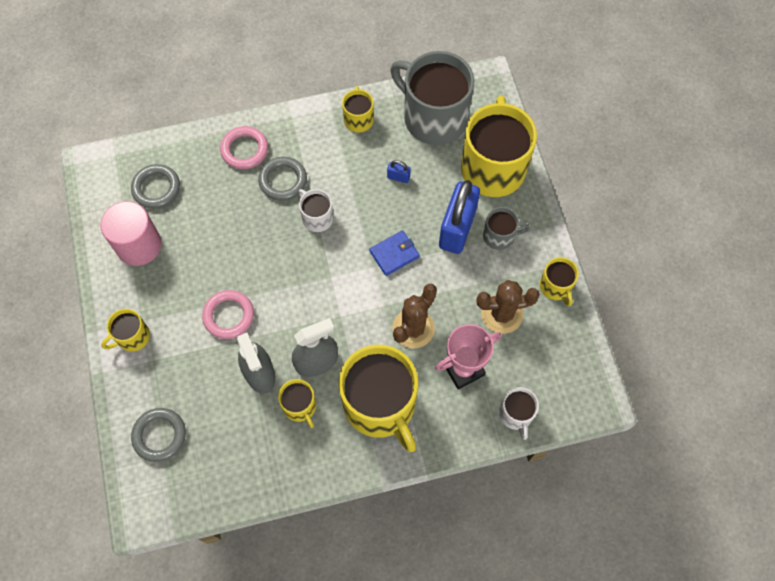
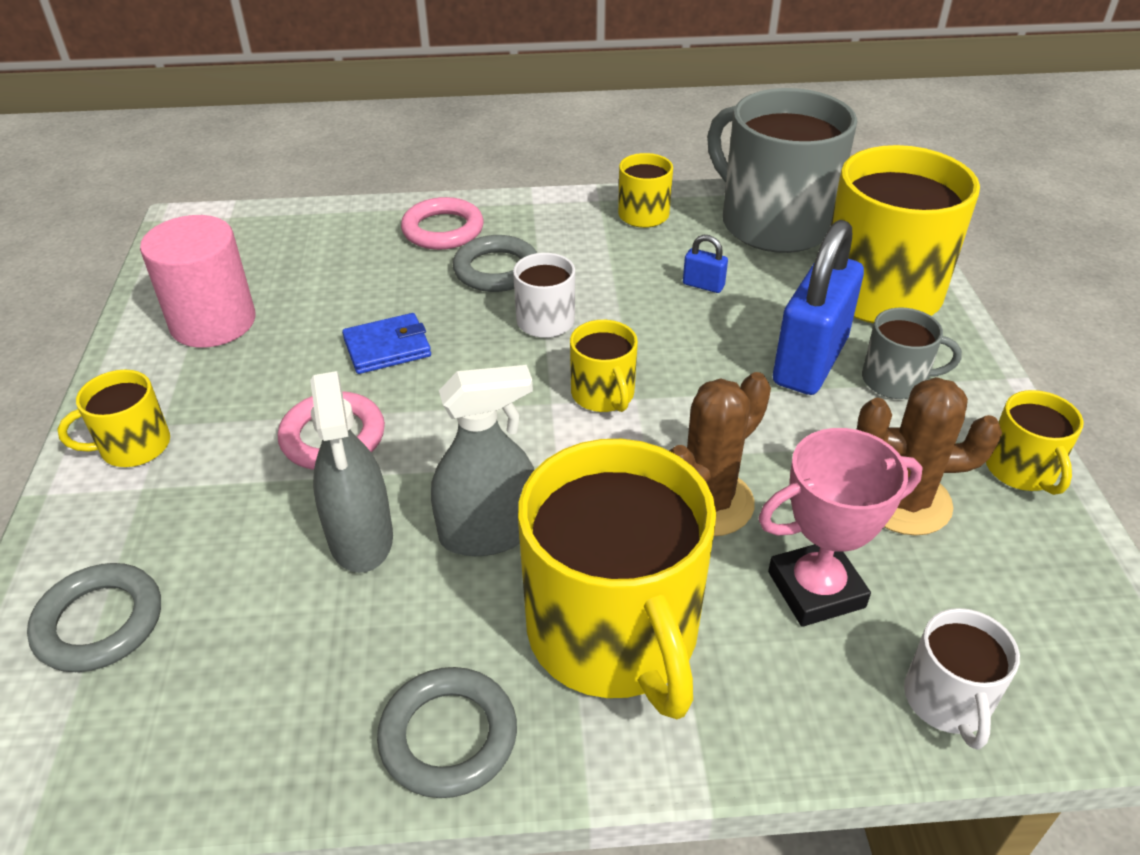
camera: 10 degrees right, 25 degrees down
grey ring [131,164,180,209] -> grey ring moved to [377,667,517,798]
yellow mug [278,379,316,428] -> yellow mug moved to [570,320,638,412]
blue wallet [369,230,420,276] -> blue wallet moved to [342,313,431,374]

